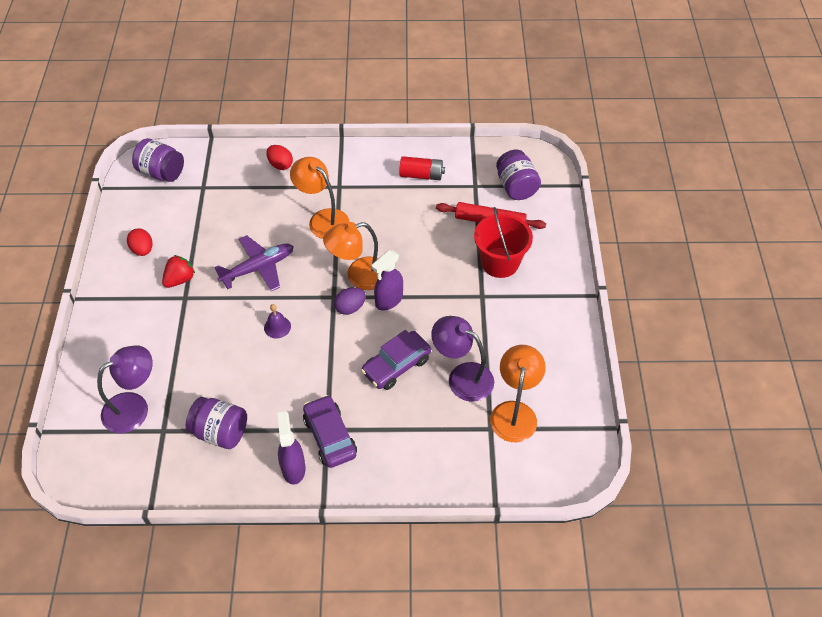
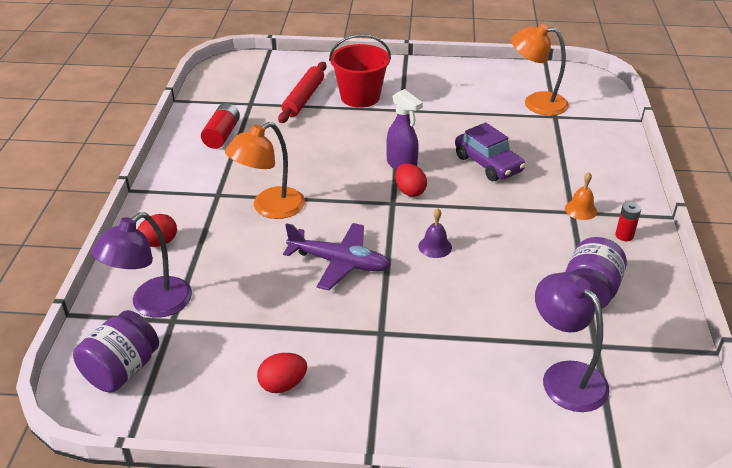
camera: 85 degrees left, 15 degrees down
red strawberry [162,255,195,288] -> none
purple plane [215,235,294,291] -> purple plane turned 135 degrees clockwise [283,223,391,291]
purple spray bottle [278,411,306,485] -> red battery [615,202,641,241]
purple car [303,395,357,468] -> orange bell [565,172,597,220]
orange lamp [323,222,379,290] -> none
purple egg [334,287,366,315] -> red egg [395,163,427,197]
purple lamp [431,316,494,402] -> purple lamp moved to [91,212,192,318]
purple jar [496,150,541,200] -> none

